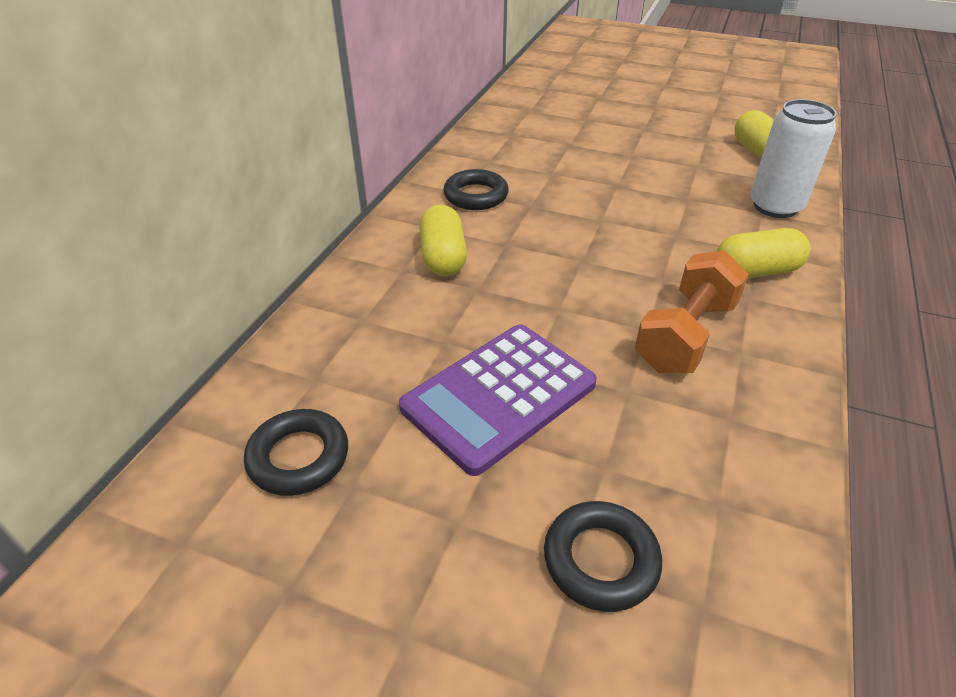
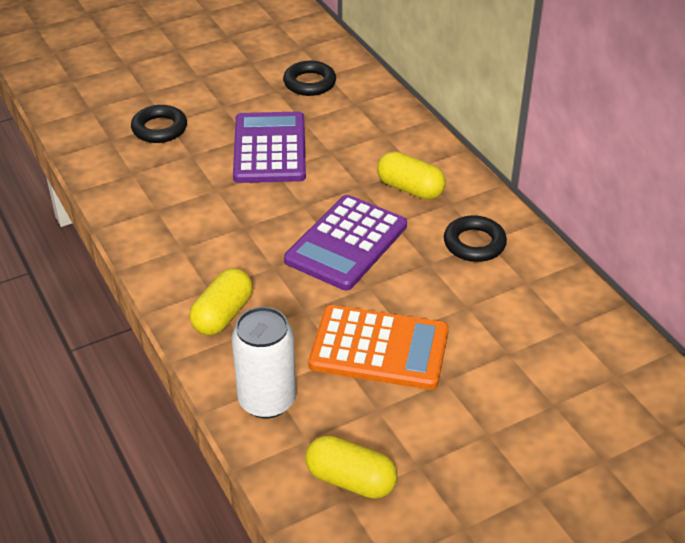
camera: 130 degrees right, 0 degrees up
orange dumbbell [635,250,749,373] -> none
none -> purple calculator [284,195,407,291]
none -> orange calculator [308,305,449,390]

